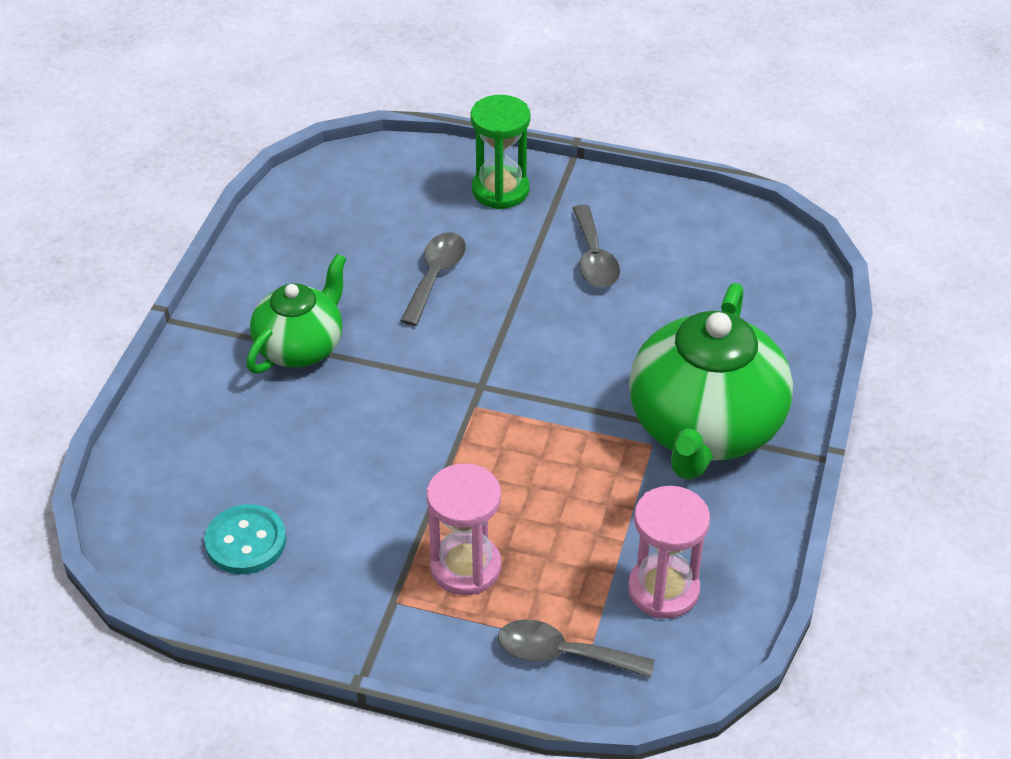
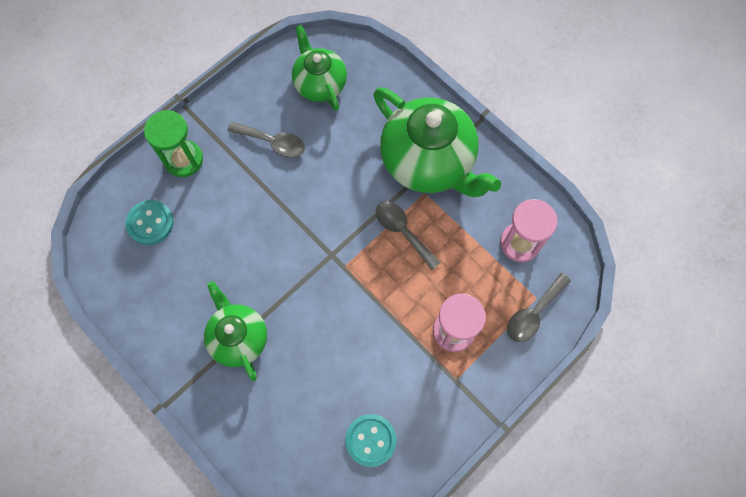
camera: 60 degrees left, 25 degrees up
grey spoon [400,232,466,326] -> grey spoon moved to [376,201,441,270]
none -> turquoise button [126,200,173,245]
none -> green teapot [292,25,347,111]

